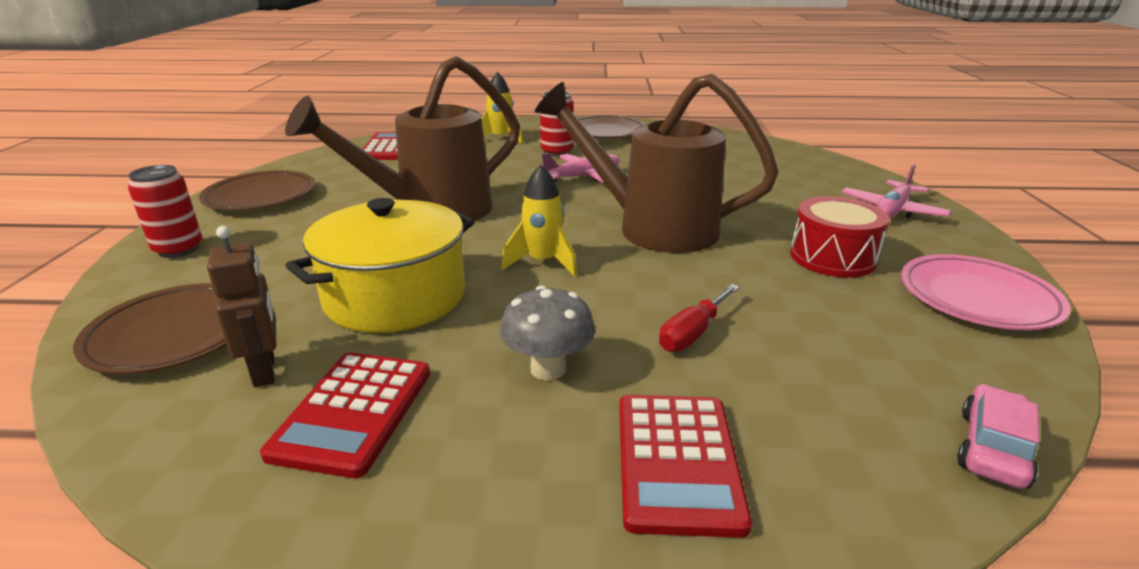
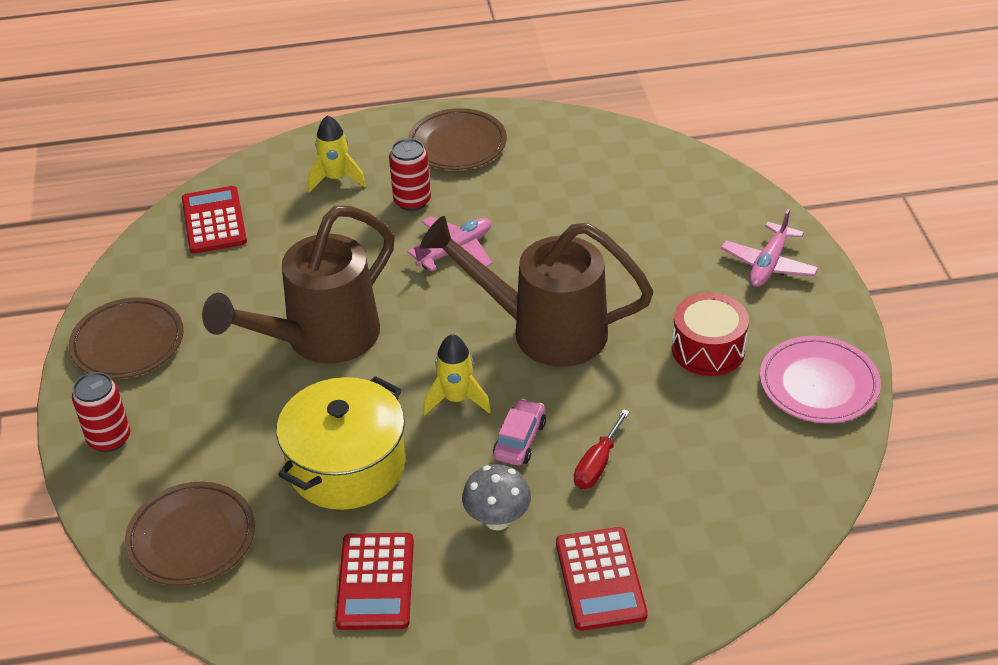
camera: 10 degrees left, 15 degrees up
brown robot [207,226,276,387] -> none
pink car [957,384,1040,489] -> pink car moved to [493,399,546,466]

